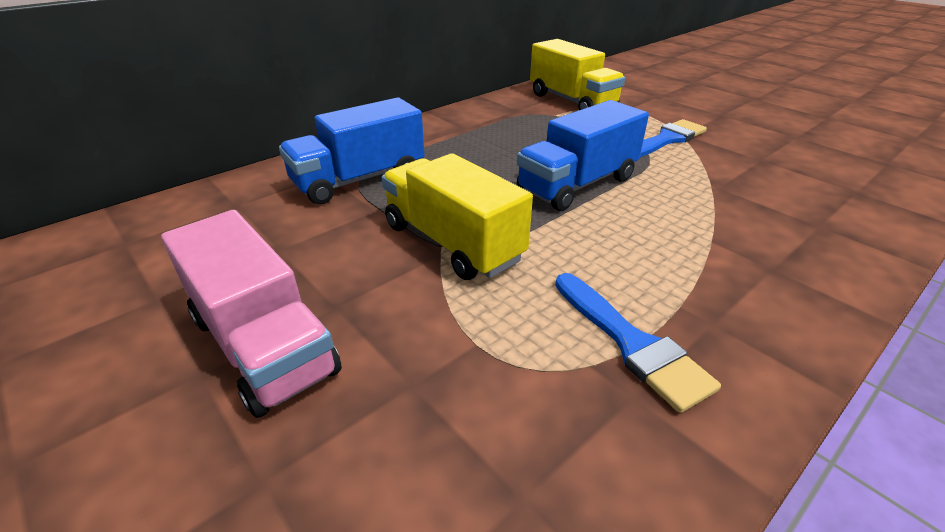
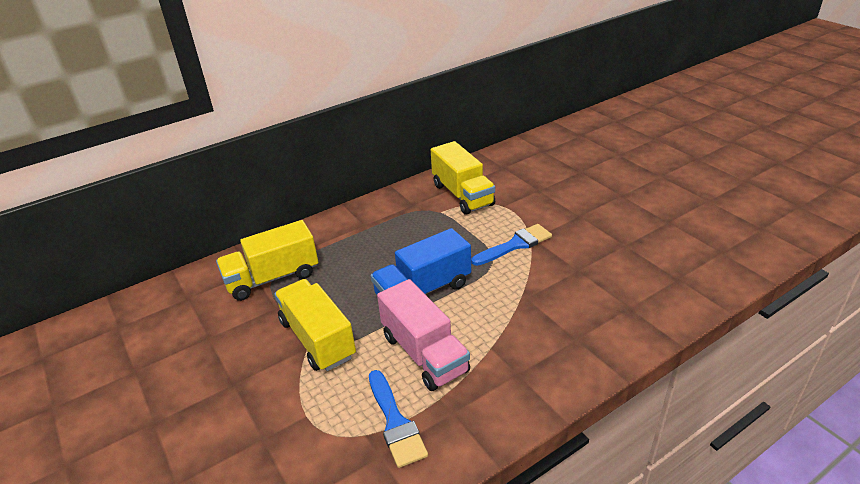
camera: 10 degrees right, 0 degrees up
pink truck [161,210,342,418] -> pink truck moved to [377,279,470,391]
blue truck [279,97,425,204] -> yellow truck [216,220,318,301]

